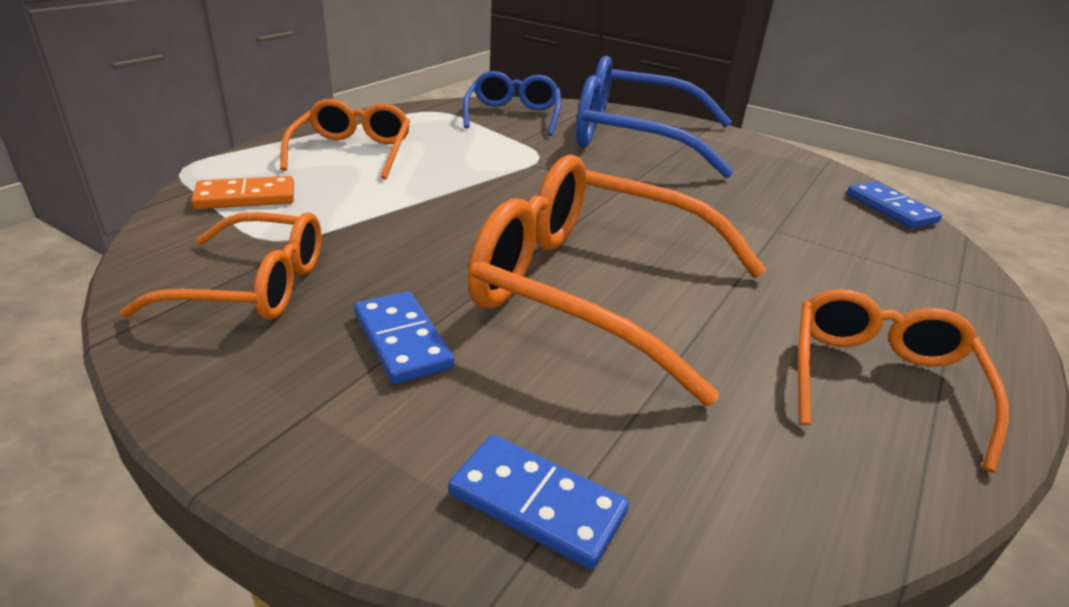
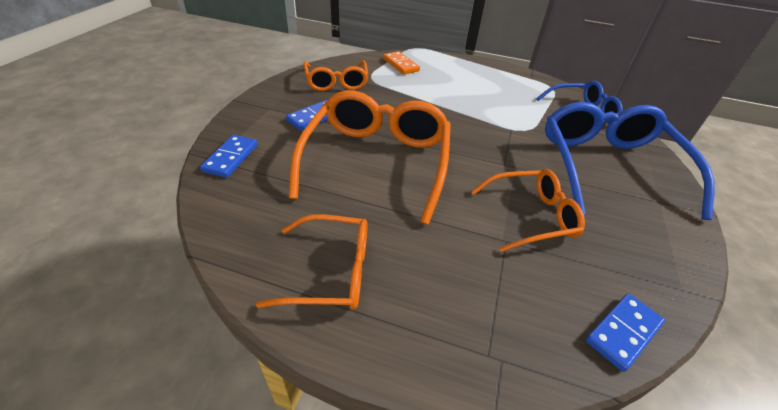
camera: 75 degrees right, 10 degrees up
orange glasses [280,99,410,179] -> orange glasses moved to [471,169,585,252]

